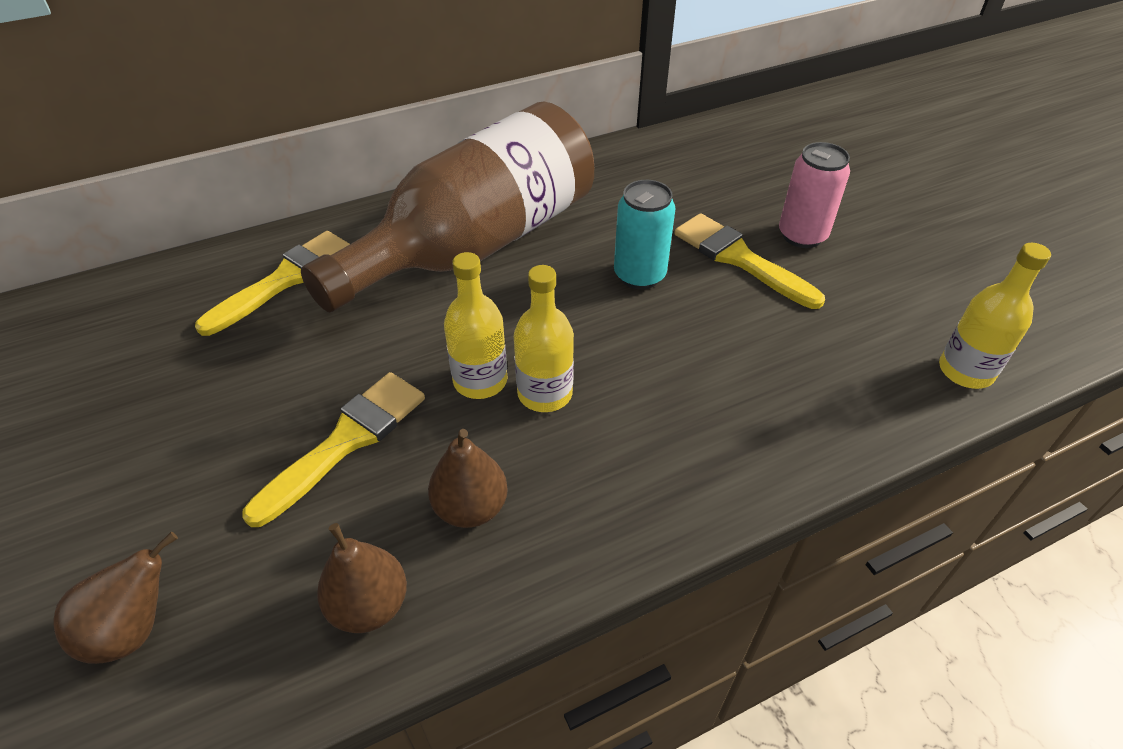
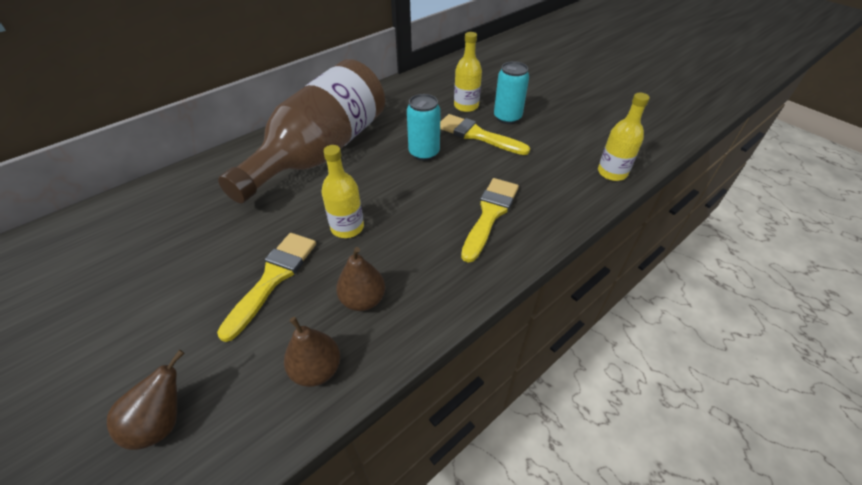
camera: 15 degrees left, 0 degrees up
yellow brush [195,231,350,336] -> yellow brush moved to [461,178,519,263]
yellow bottle [514,265,574,412] -> yellow bottle moved to [454,32,482,112]
pink can [779,142,850,248] -> turquoise can [494,61,529,124]

